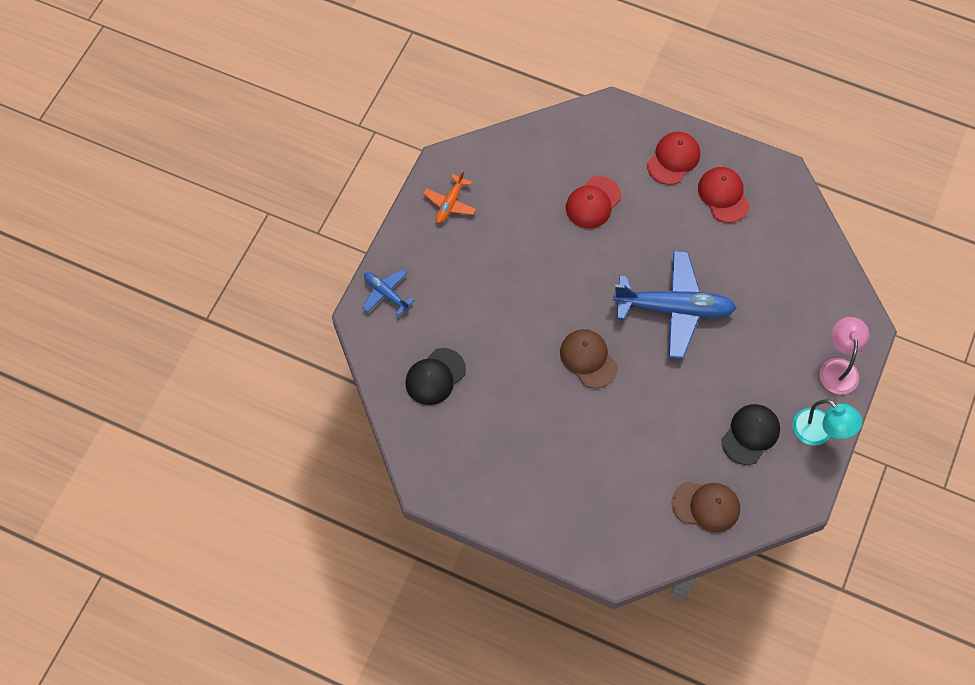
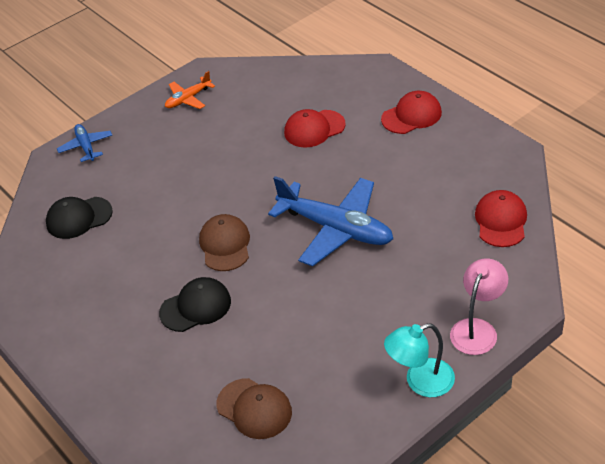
camera: 30 degrees right, 20 degrees down
red cap [698,167,750,223] -> red cap moved to [475,190,527,247]
black cap [721,404,780,465] -> black cap moved to [159,277,231,332]
turquoise lamp [793,399,862,446] -> turquoise lamp turned 90 degrees clockwise [384,323,455,397]

